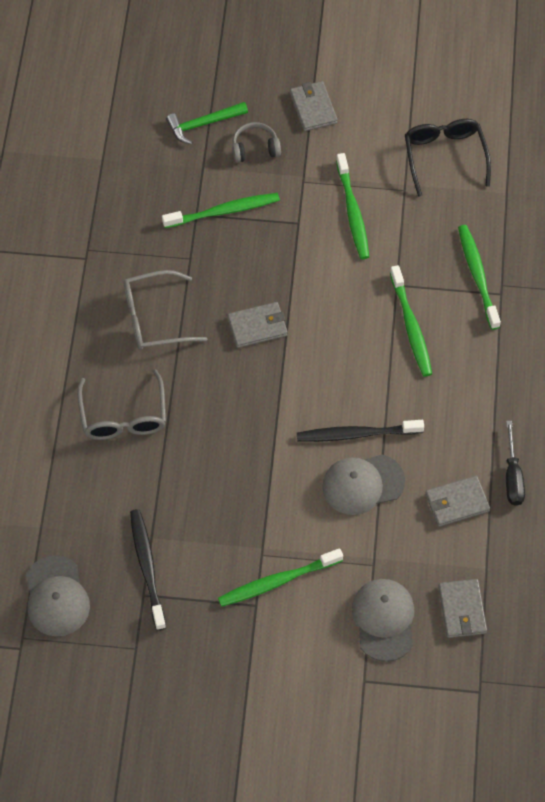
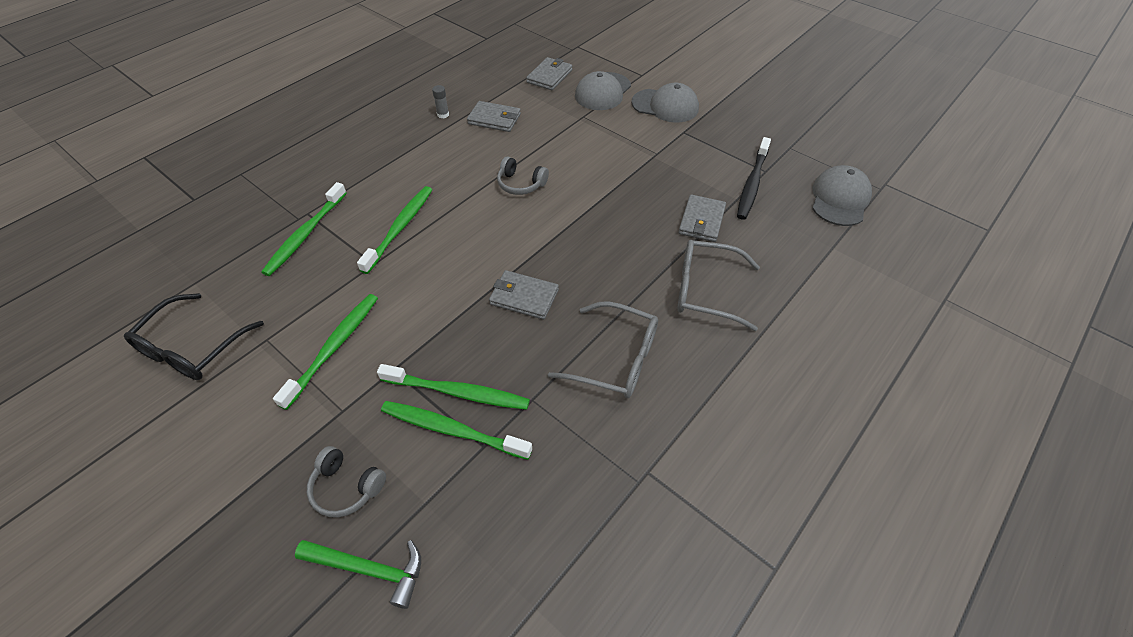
camera: 145 degrees left, 10 degrees down
grey glasses [77,369,166,440] -> grey glasses turned 105 degrees counterclockwise [678,240,760,331]
green toothbrush [218,548,343,607] -> green toothbrush moved to [377,364,530,410]
grey wallet [290,81,338,131] -> grey wallet moved to [678,194,726,242]
black toothbrush [297,420,424,442] -> grey headphones [497,157,549,195]
grey cap [322,454,405,515] -> grey cap moved to [631,83,699,123]
black screwdriver [506,421,525,506] -> grey glue stick [432,85,449,118]

